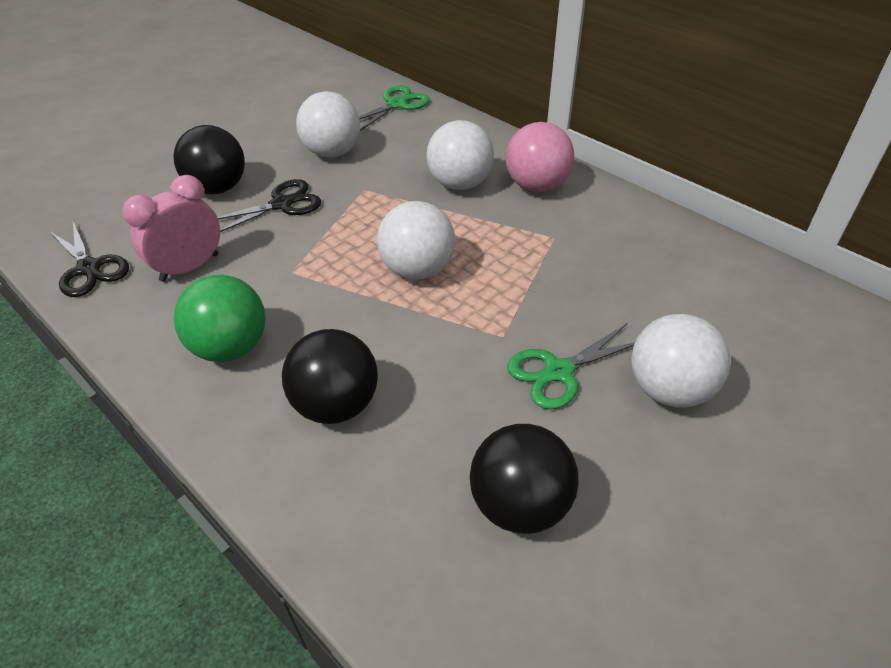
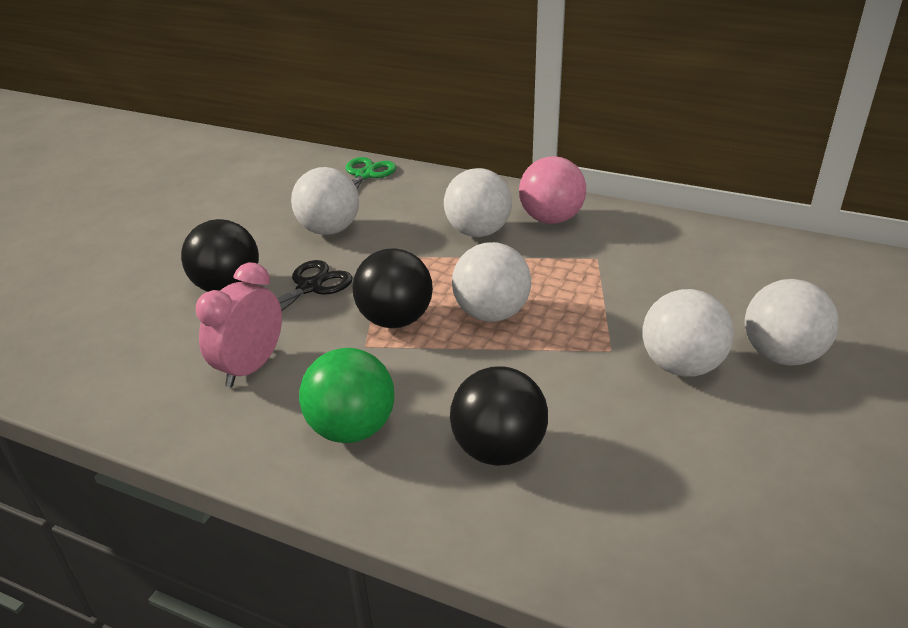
camera: 20 degrees left, 10 degrees down
black scissors [49,222,129,297] -> none
black ball [470,424,579,534] -> black ball moved to [352,248,433,328]
green scissors [507,324,635,409] -> white ball [643,289,734,376]

